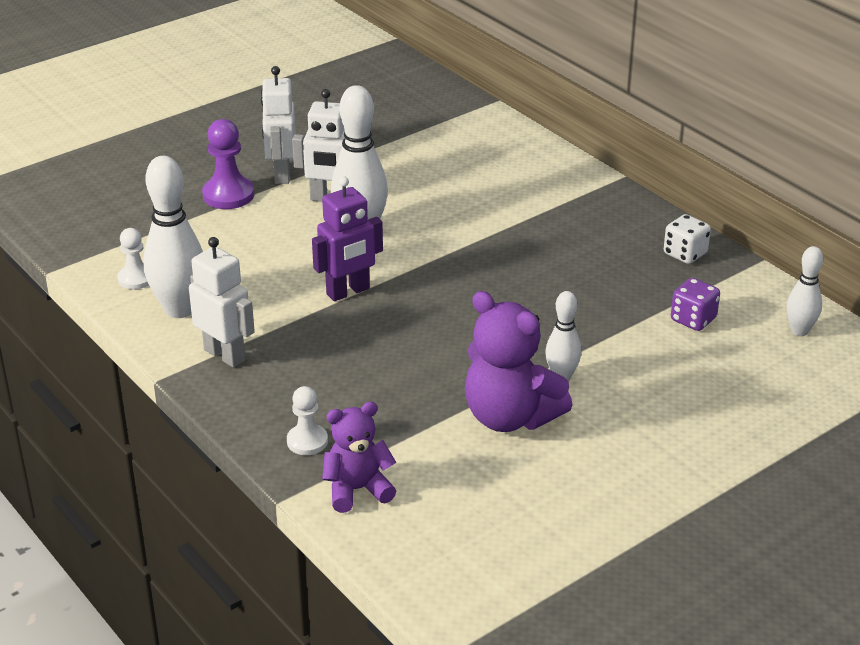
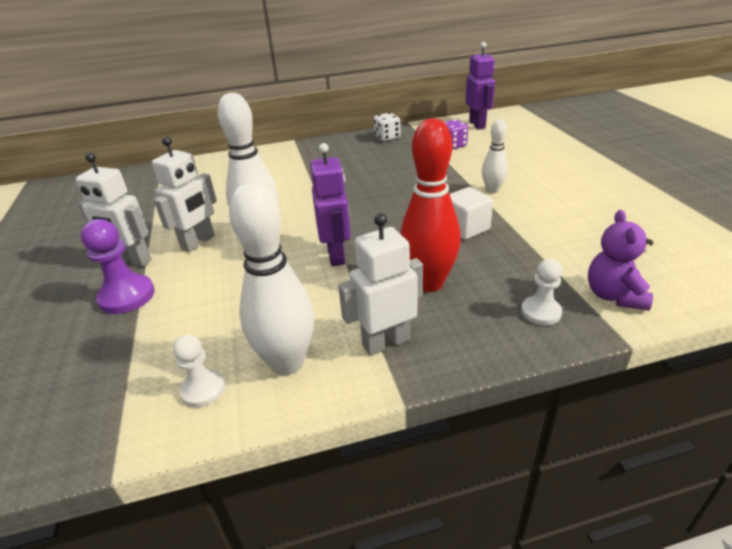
camera: 65 degrees left, 0 degrees up
purple teddy bear [465,291,573,432] -> none
white bowling pin [787,246,823,336] -> purple robot [465,42,495,129]
none -> red bowling pin [400,118,461,292]
none -> white cube [450,187,493,240]

